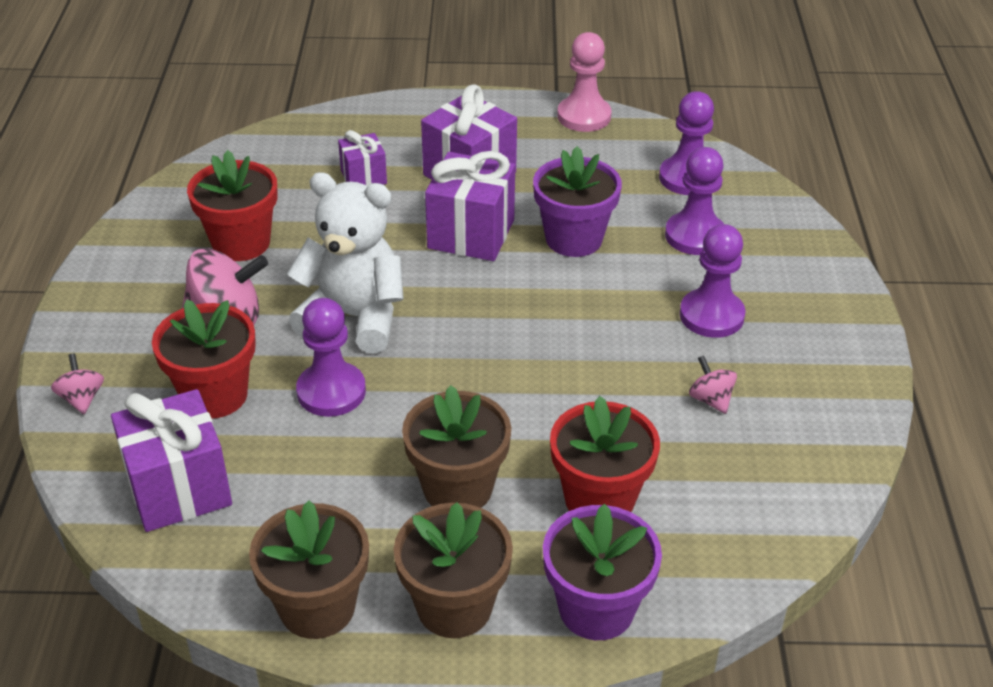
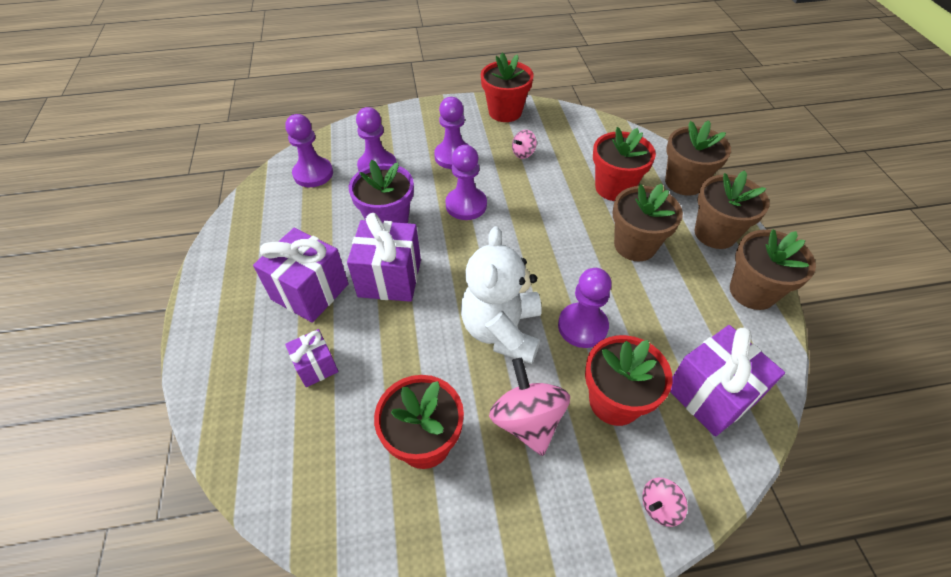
camera: 100 degrees left, 10 degrees up
purple flower pot [543,504,662,640] -> brown flower pot [665,120,731,196]
pink pawn [557,32,612,132] -> none
none -> purple pawn [445,145,487,220]
none -> red flower pot [481,53,534,122]

